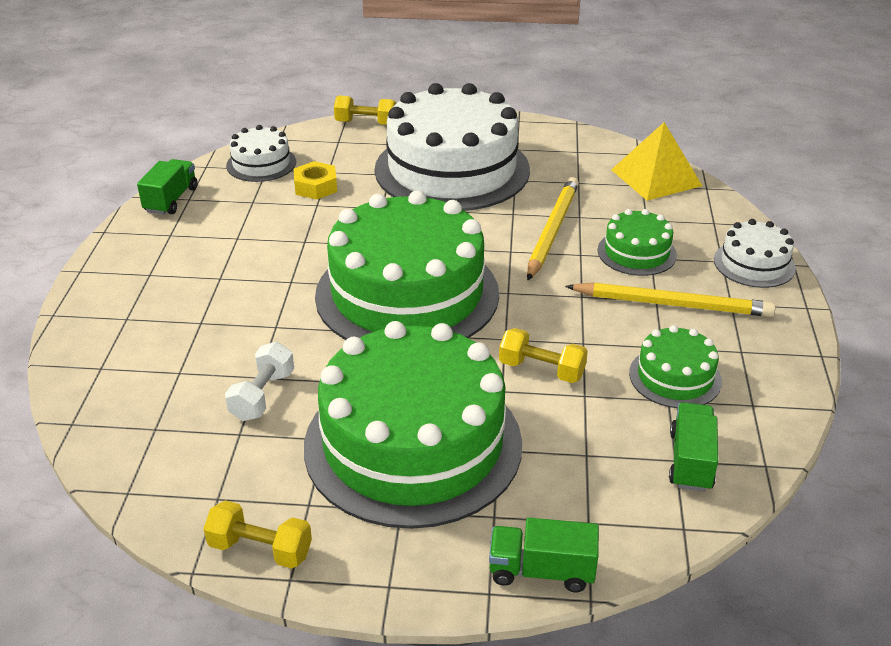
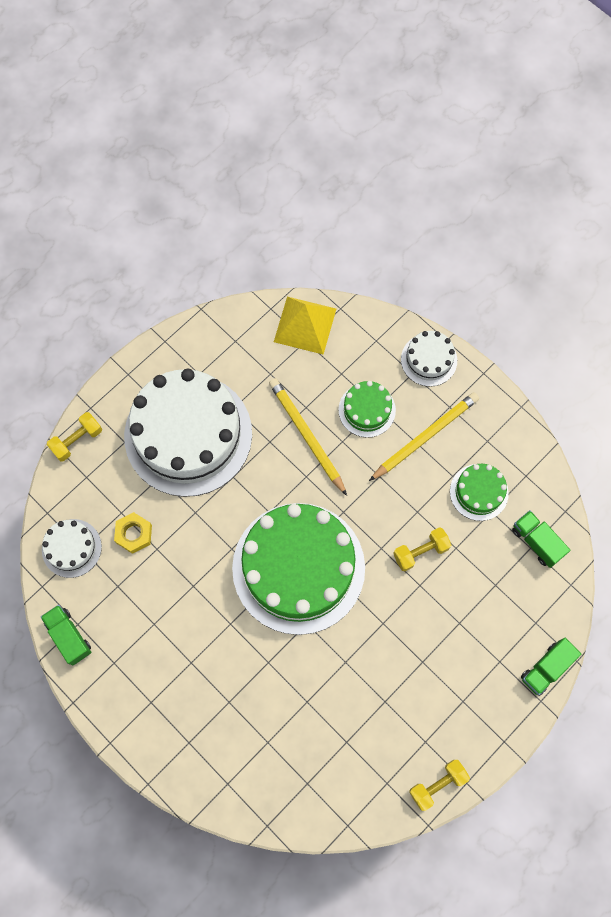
camera: 50 degrees left, 35 degrees up
white dumbbell [225,342,294,421] -> none
green cake [304,321,522,529] -> none

